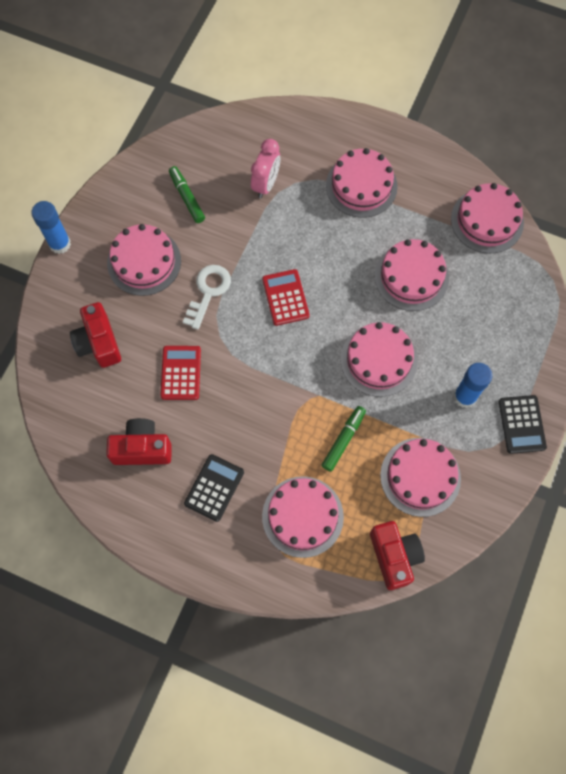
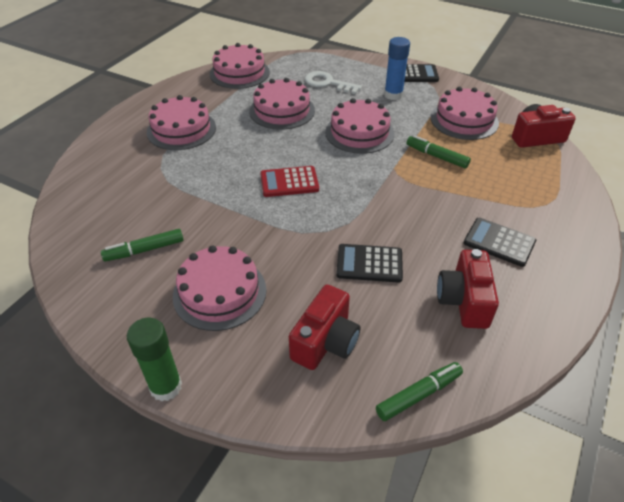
camera: 85 degrees left, 25 degrees down
blue glue stick [31,201,71,254] -> green glue stick [127,318,182,402]
red camera [70,302,121,368] -> red camera turned 45 degrees counterclockwise [289,285,360,370]
red calculator [160,346,201,400] -> black calculator [336,244,403,283]
white key [183,265,231,330] -> white key moved to [305,71,362,94]
pink clock [251,139,281,198] -> none
pink cake [262,476,344,558] -> none
none -> green marker [376,362,463,421]

